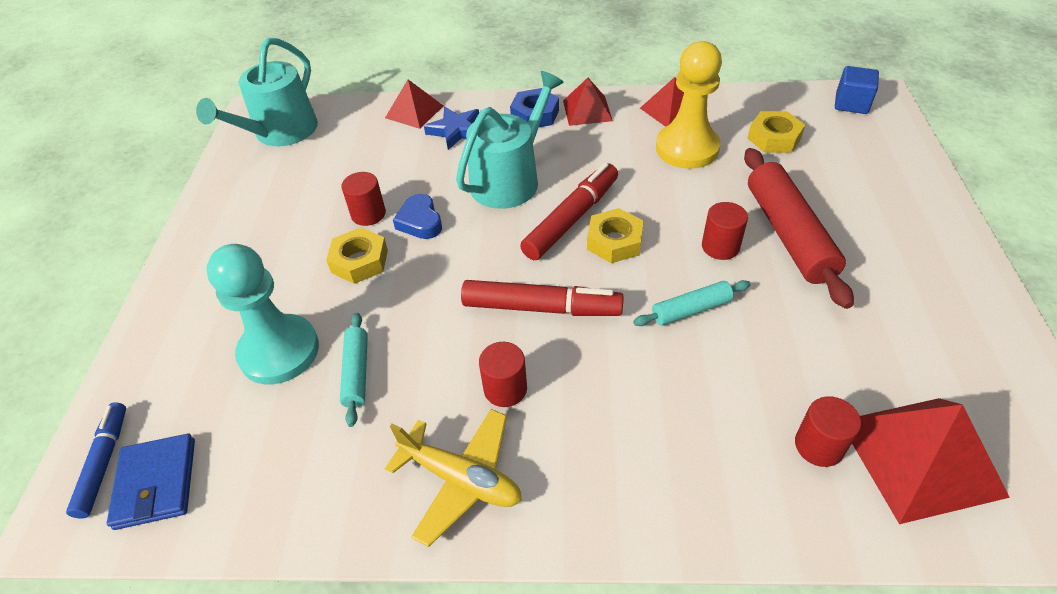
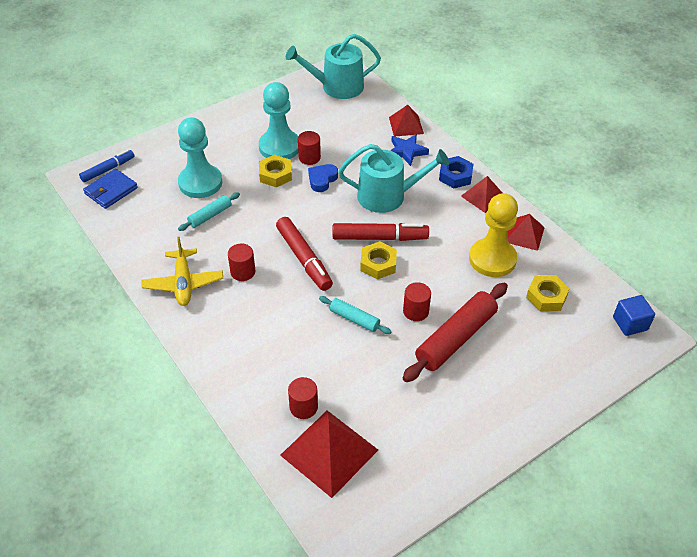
camera: 50 degrees right, 0 degrees up
none -> turquoise pawn [259,82,298,159]

